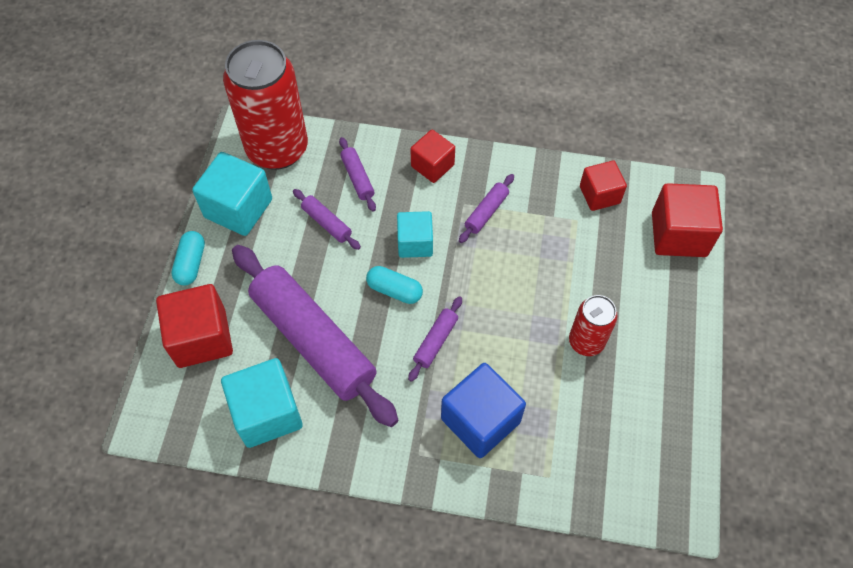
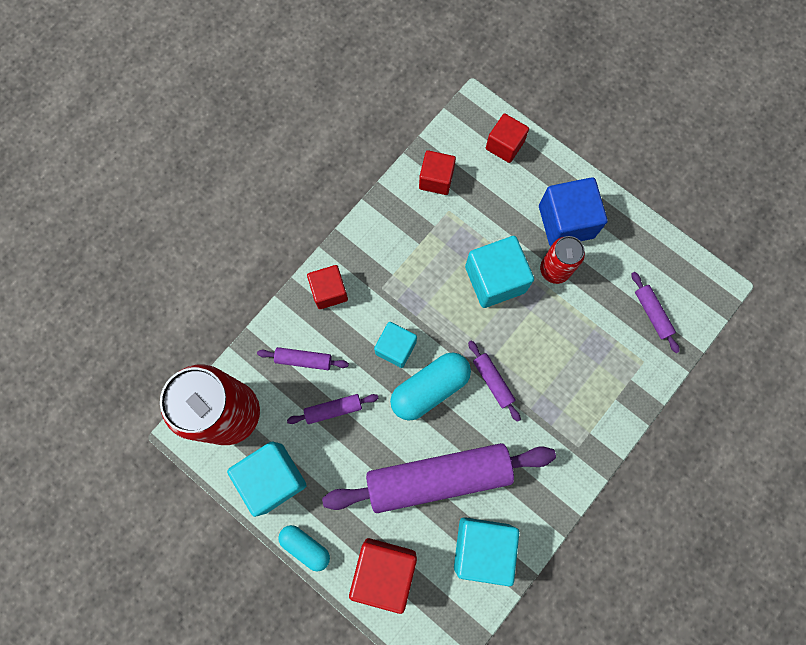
camera: 60 degrees left, 15 degrees up
turquoise capsule [366,266,423,304] -> turquoise capsule [390,352,471,421], size x1.61
blue cube [441,363,526,458] -> blue cube moved to [539,177,608,247]
purple rolling pin [459,174,514,243] -> purple rolling pin moved to [632,272,680,353]
red cube [652,183,723,257] -> red cube [486,113,529,163], size x0.64
none -> turquoise cube [465,236,534,308]

